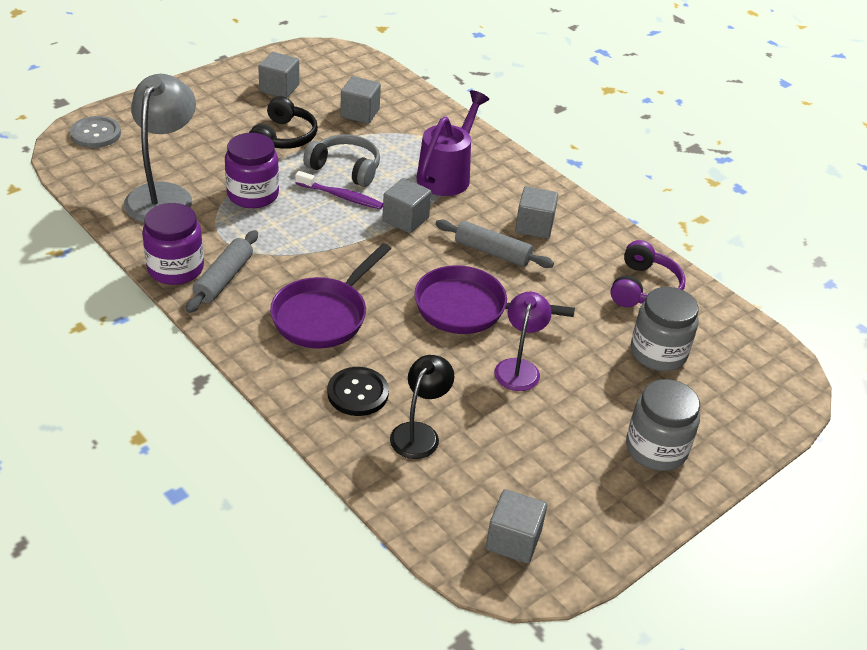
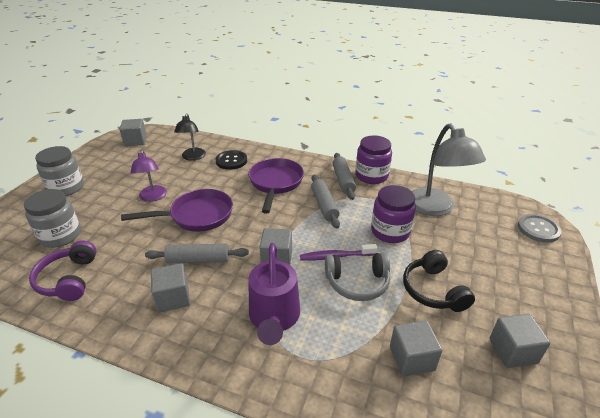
camera: 155 degrees right, 5 degrees down
none -> grey rolling pin [311,175,340,229]

